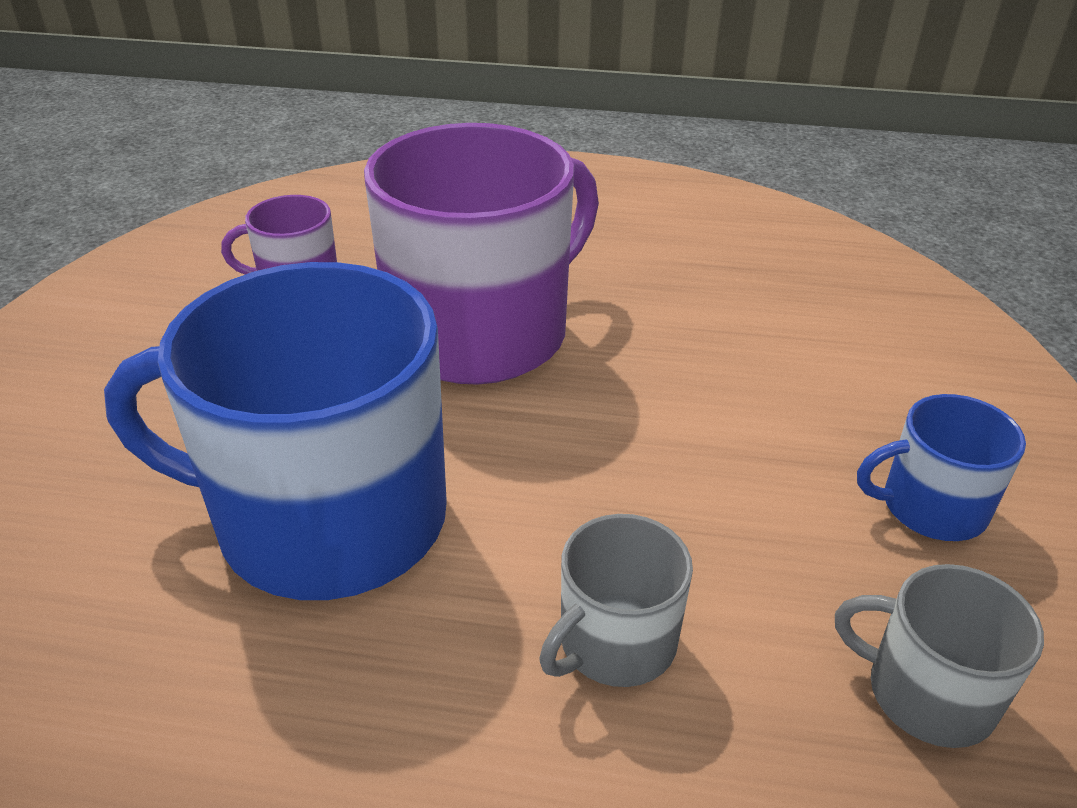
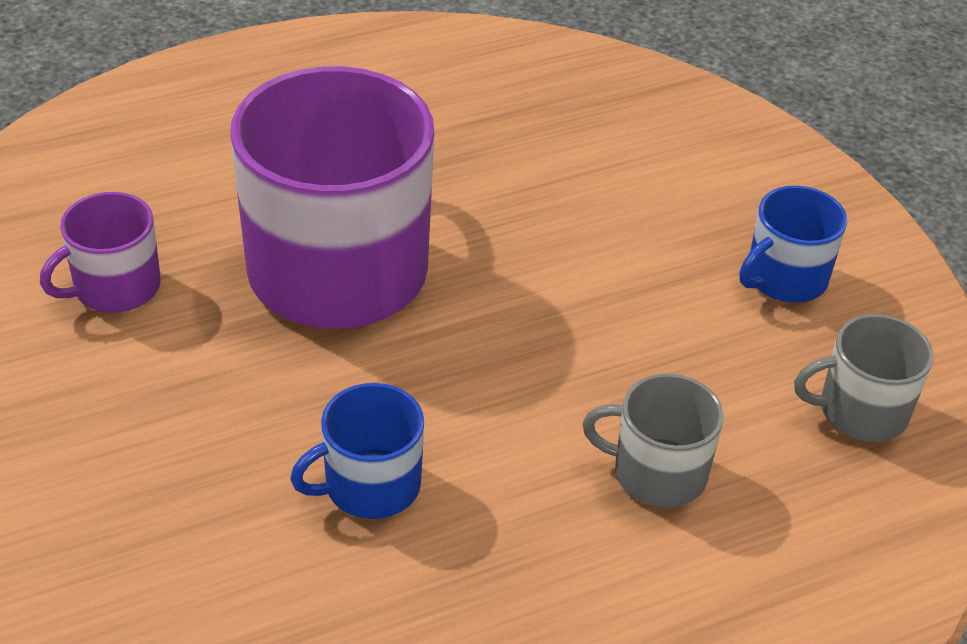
camera: 35 degrees left, 5 degrees up
blue mug [104,262,447,600] -> blue mug [290,383,424,519], size x0.46
grey mug [539,514,693,687] -> grey mug turned 90 degrees clockwise [582,374,724,508]

